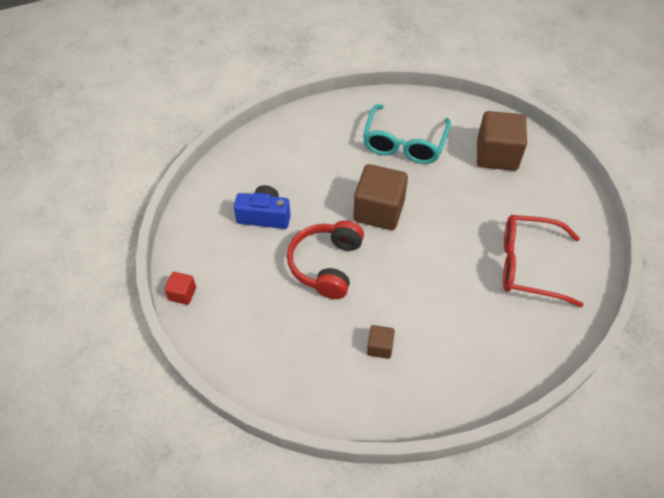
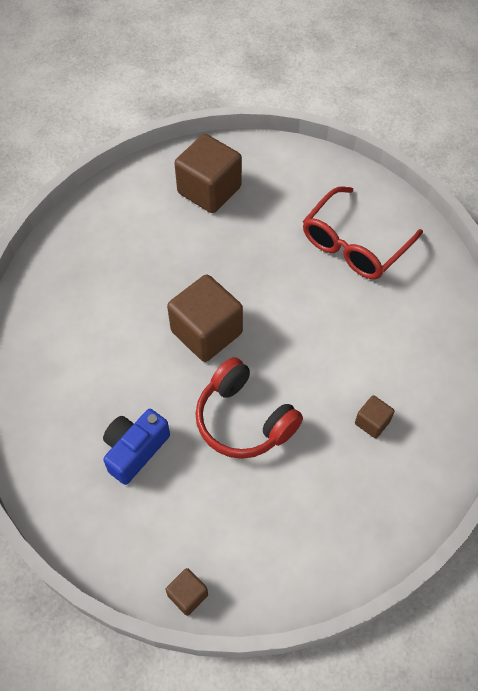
camera: 60 degrees left, 5 degrees up
red cube [164,272,196,305] -> brown cube [166,568,208,616]
turquoise glasses [363,104,451,164] -> none

